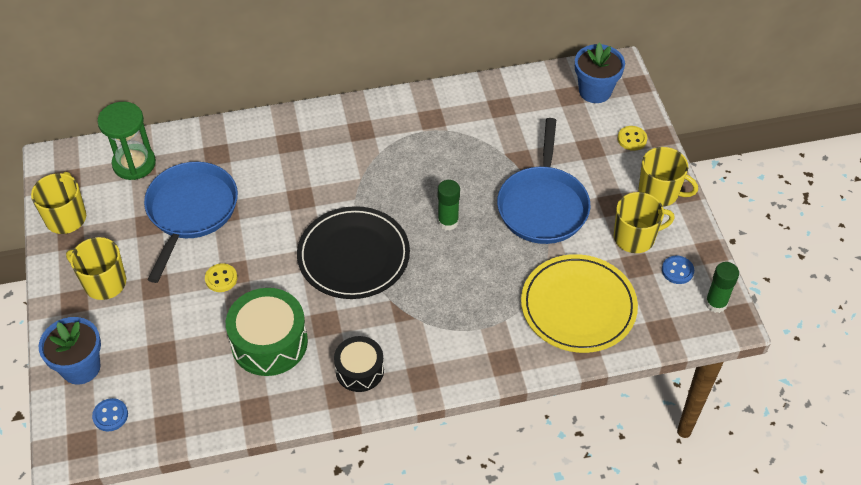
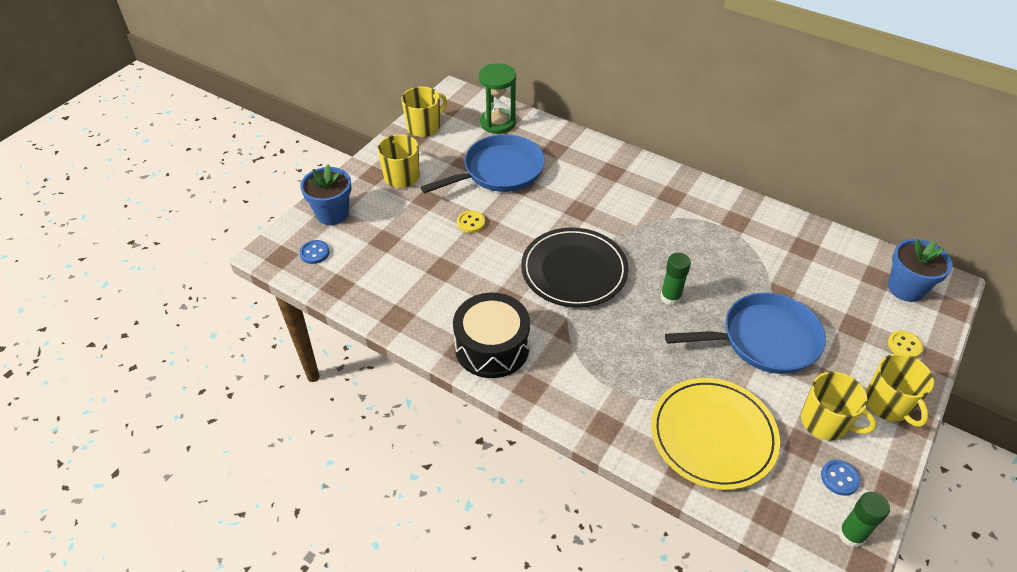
camera: 45 degrees right, 5 degrees down
green drum [226,288,308,376] -> none
black drum [334,336,384,392] -> black drum [453,293,530,378], size x1.60
blue pan [497,118,591,244] -> blue pan turned 150 degrees counterclockwise [665,292,826,374]

